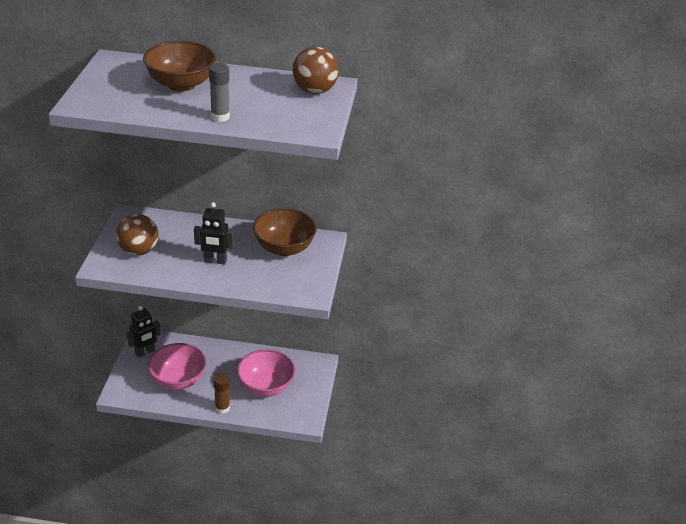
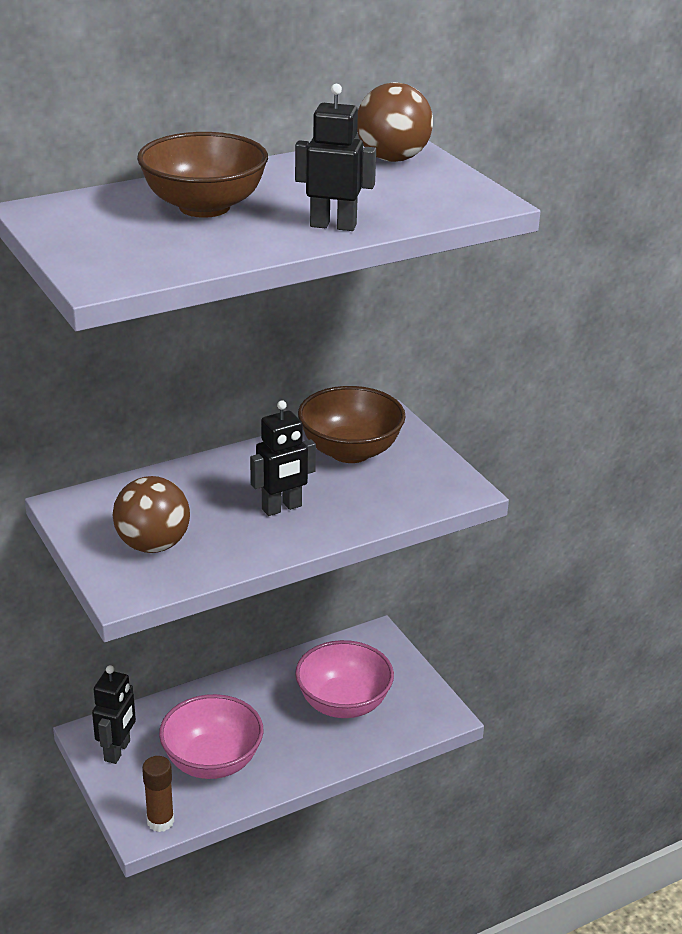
camera: 35 degrees left, 5 degrees down
grey glue stick [209,63,230,122] -> black robot [295,84,376,231]
brown glue stick [213,373,230,414] -> brown glue stick moved to [142,756,174,832]

